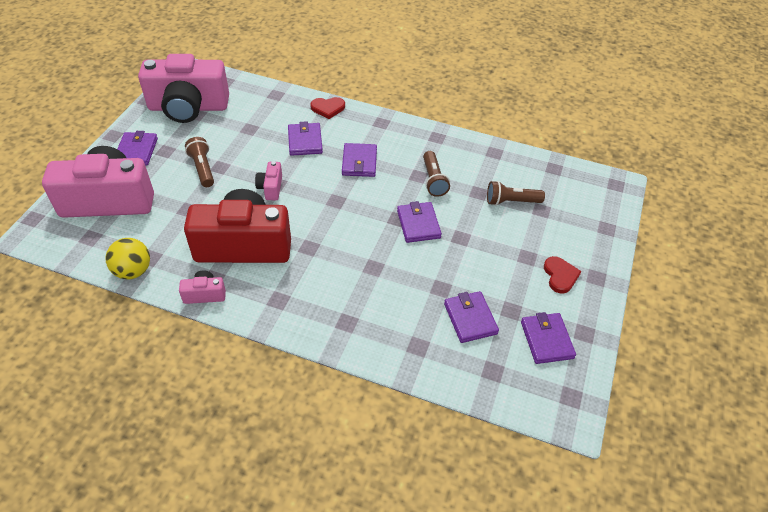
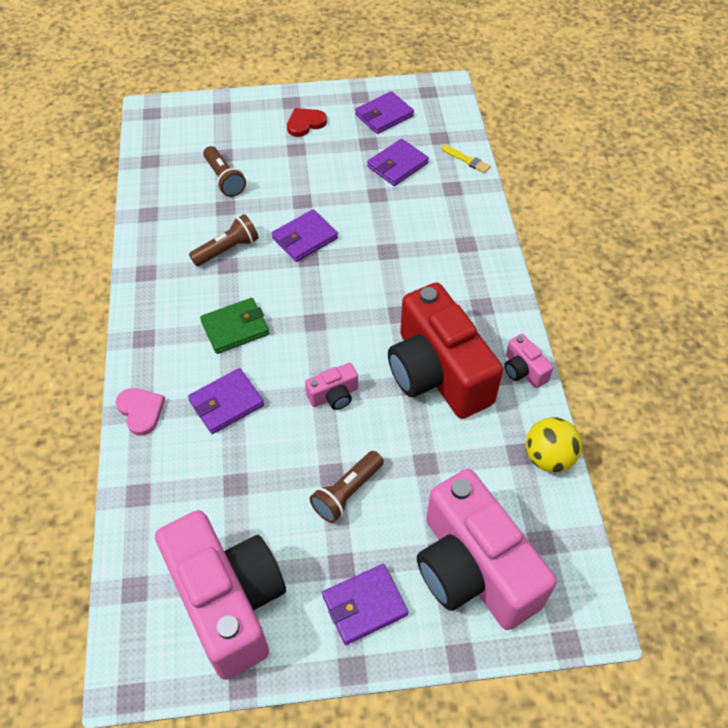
camera: 115 degrees left, 5 degrees up
red heart [310,97,345,119] -> pink heart [116,388,165,435]
purple wallet [342,143,377,177] -> green wallet [200,298,269,354]
none -> yellow brush [441,145,491,173]

